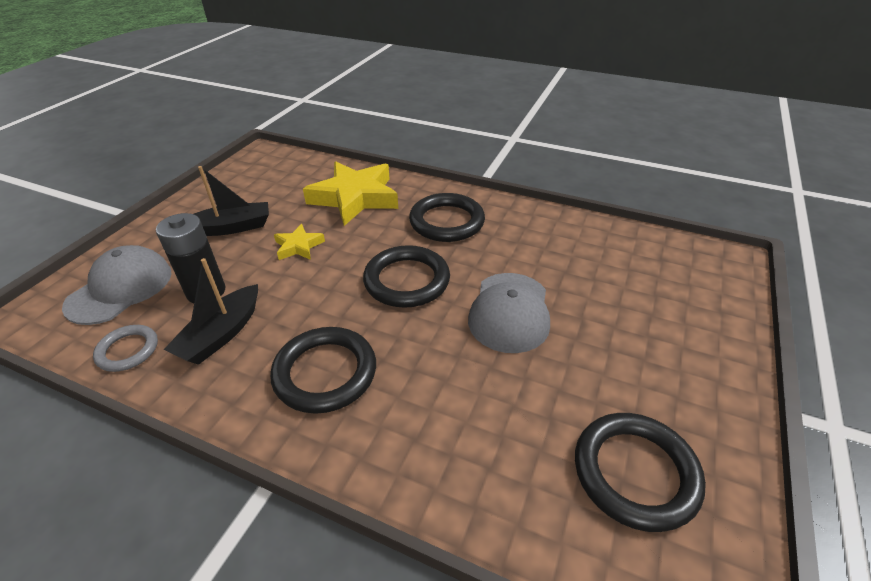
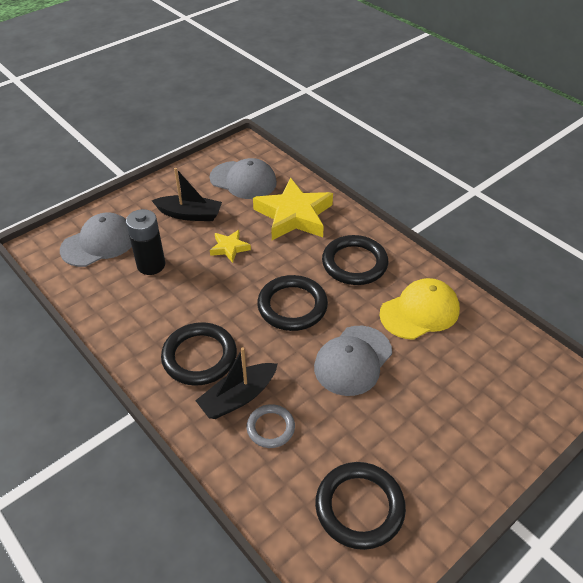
camera: 25 degrees right, 5 degrees up
grey ring [93,325,158,372] -> grey ring moved to [247,404,295,448]
black boat [164,258,258,365] -> black boat moved to [195,347,278,419]
none -> grey cap [210,158,277,199]
none -> yellow cap [380,278,460,340]

